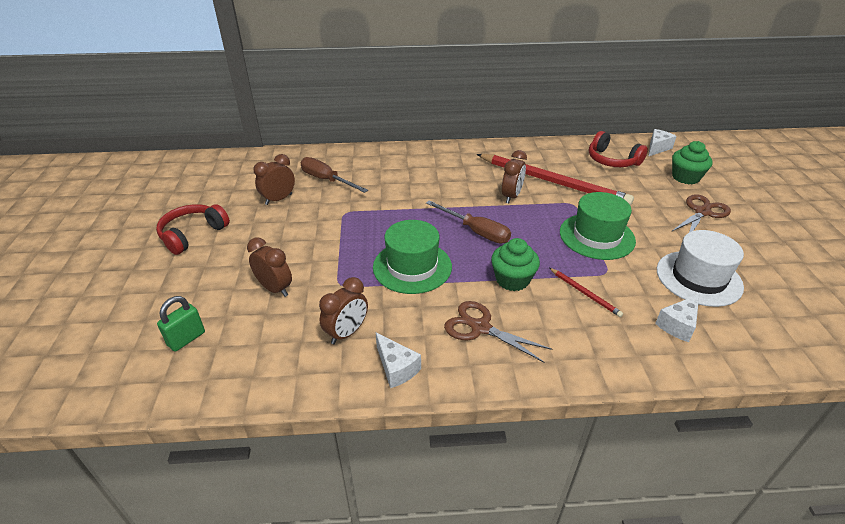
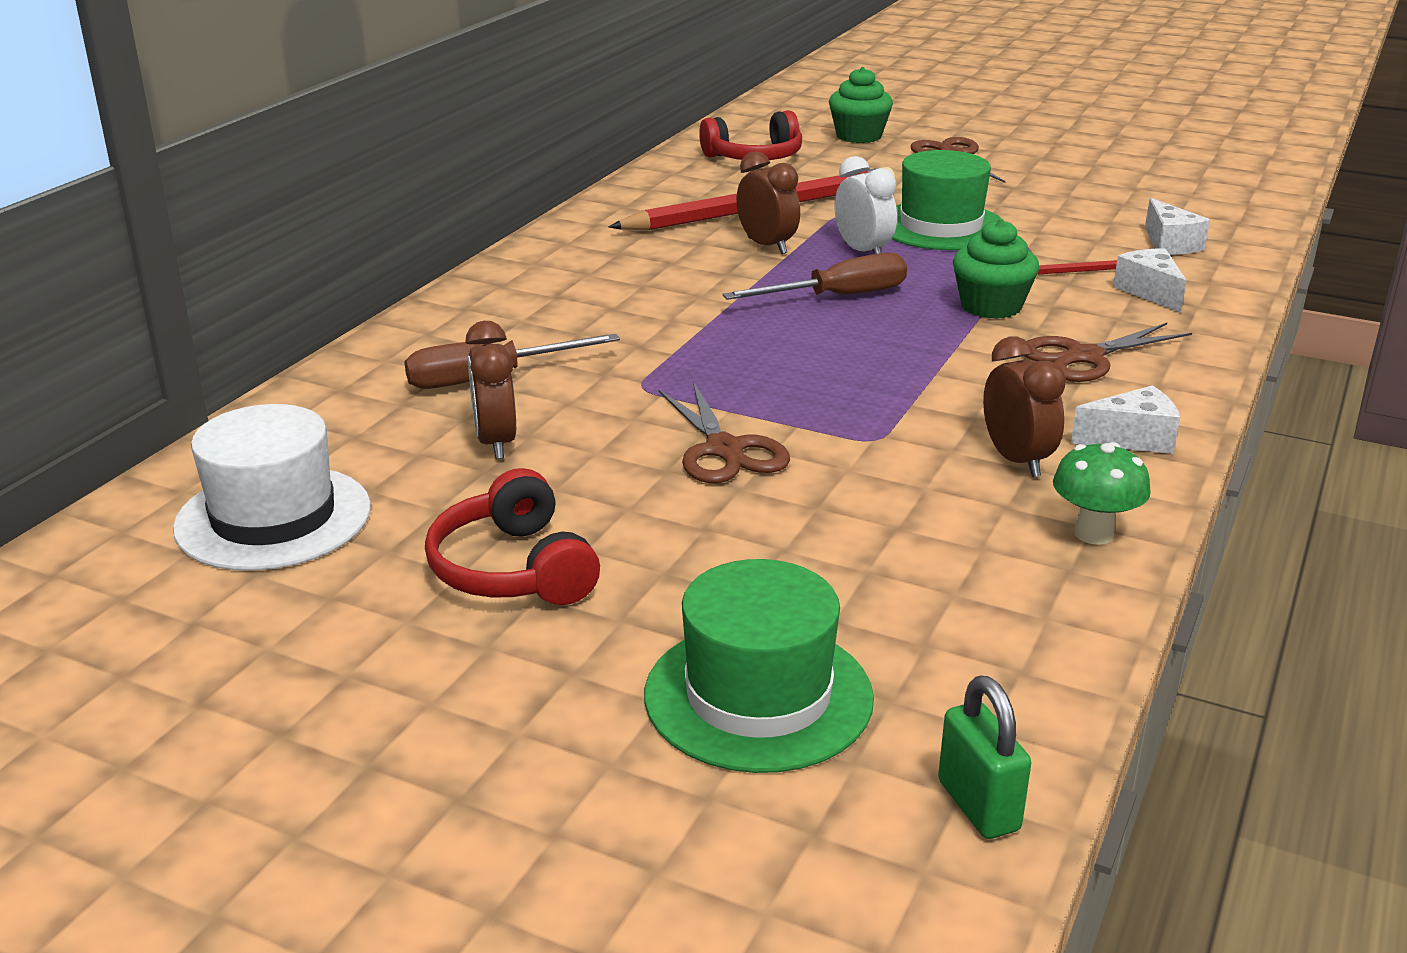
camera: 60 degrees left, 10 degrees down
green padlock [157,296,205,352] -> green padlock moved to [938,676,1031,839]
brown clock [247,237,292,297] -> none
green hat [373,220,452,294] -> green hat moved to [644,559,874,773]
white cheese [648,129,677,156] -> white cheese moved to [1113,248,1187,313]
white hat [657,230,744,307] -> white hat moved to [173,404,371,571]
none -> brown scissors [658,381,790,483]
none -> white clock [835,156,897,254]
none -> green mushroom [1053,442,1151,545]

